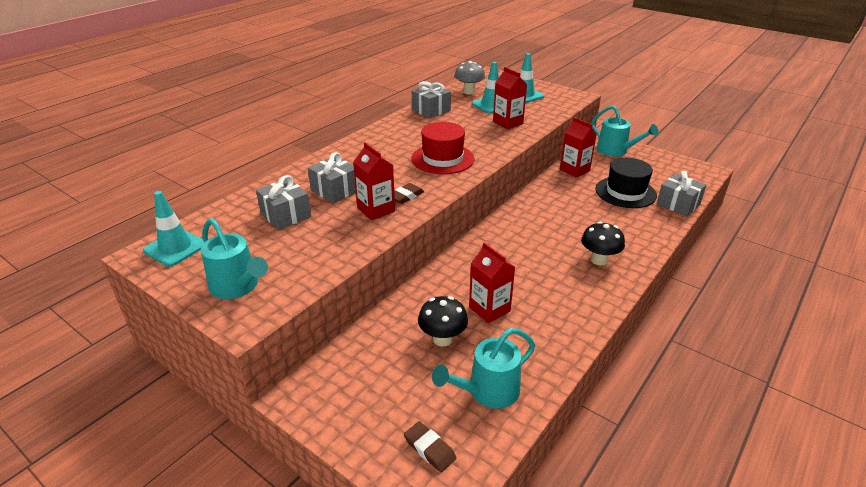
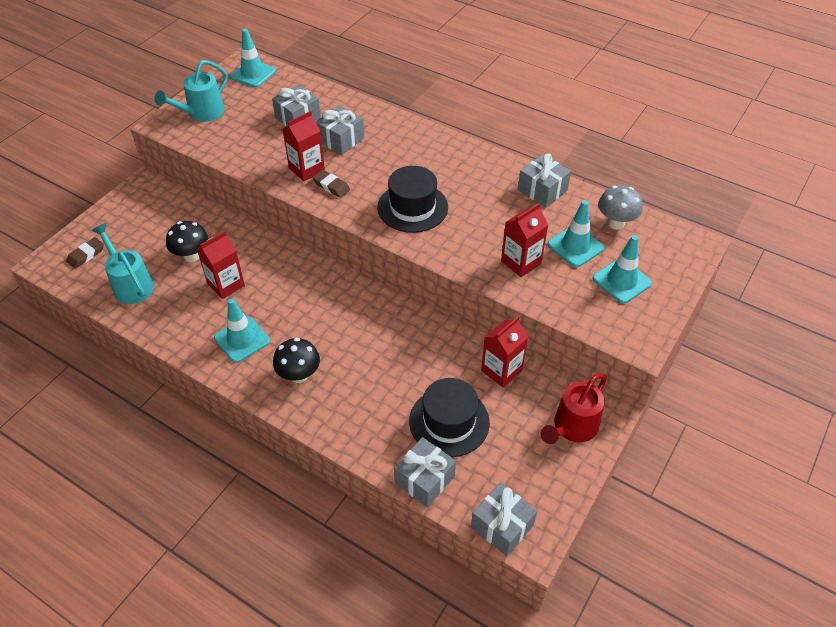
camera: 85 degrees right, 15 degrees up
red hat [411,122,475,174] -> black hat [377,166,448,233]
turquoise watering can [591,105,658,156] -> red watering can [541,373,607,444]
none -> turquoise traffic cone [214,298,270,363]
none -> grey gift [471,482,537,556]

